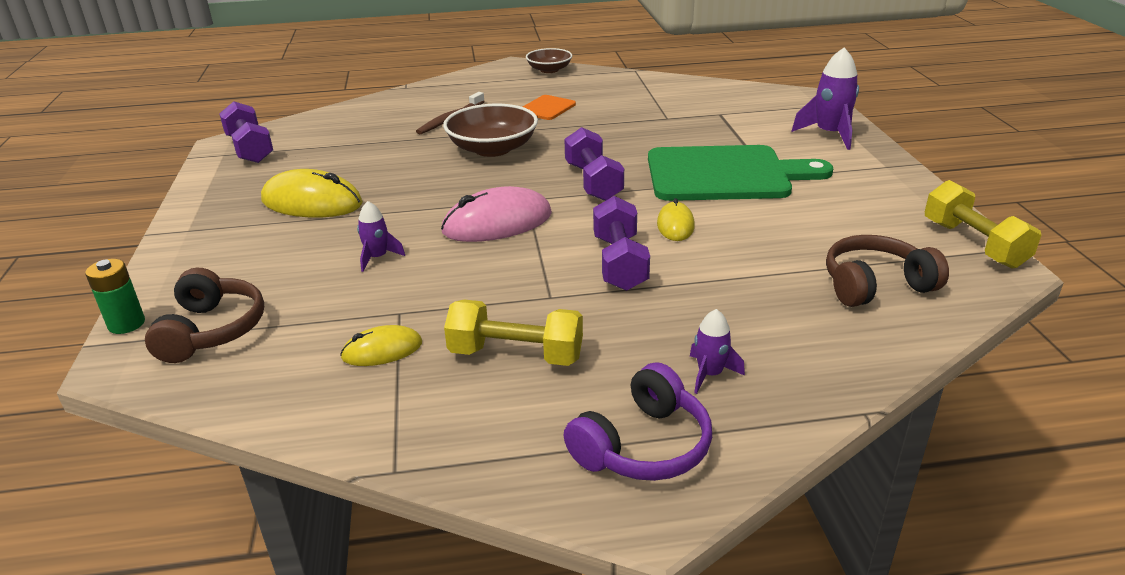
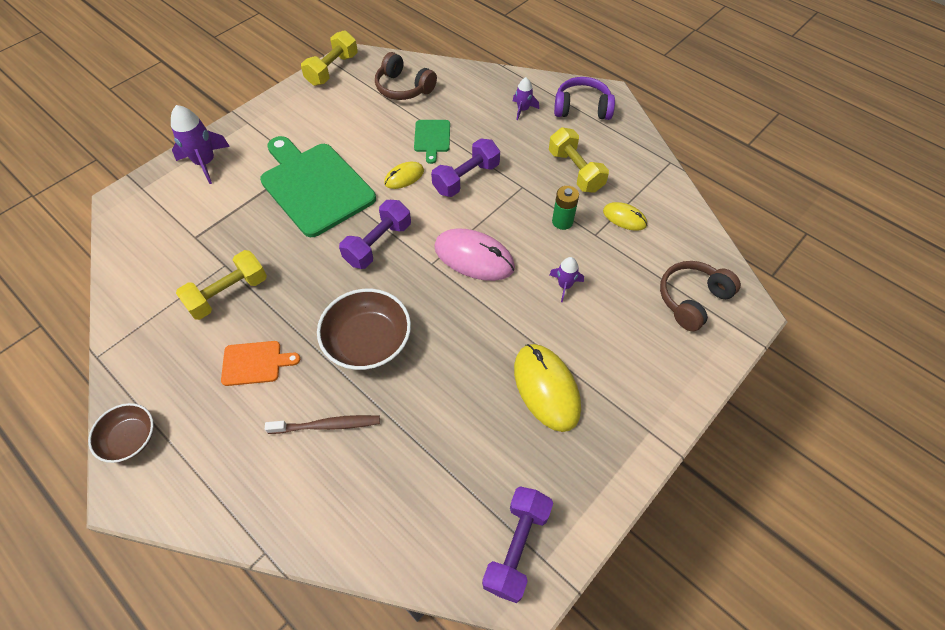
camera: 130 degrees left, 25 degrees up
green battery [85,259,145,334] -> green battery moved to [552,186,579,230]
none -> yellow dumbbell [176,250,267,320]
none -> green cutting board [414,120,450,164]

